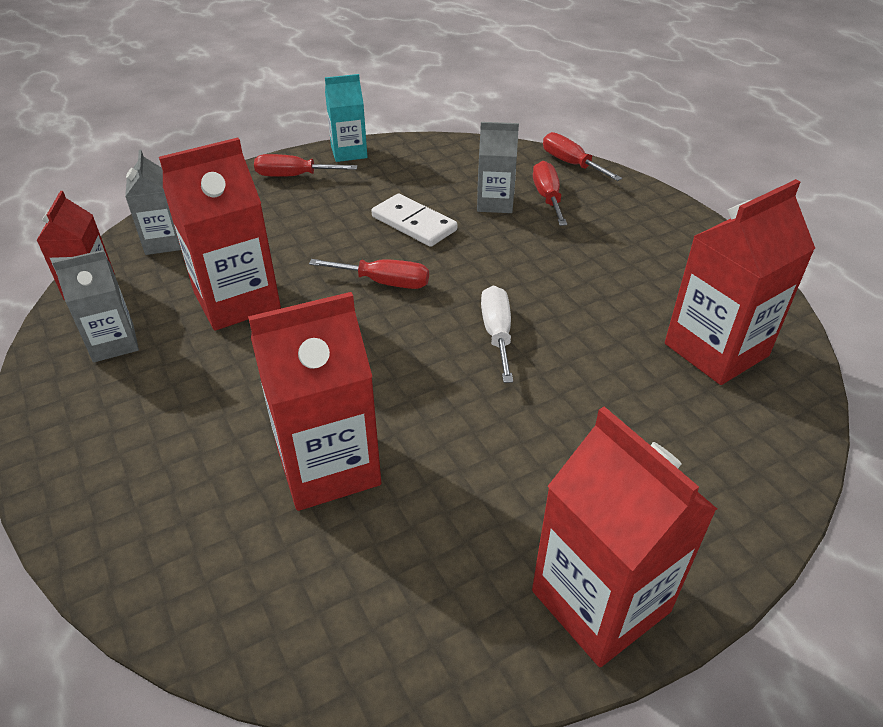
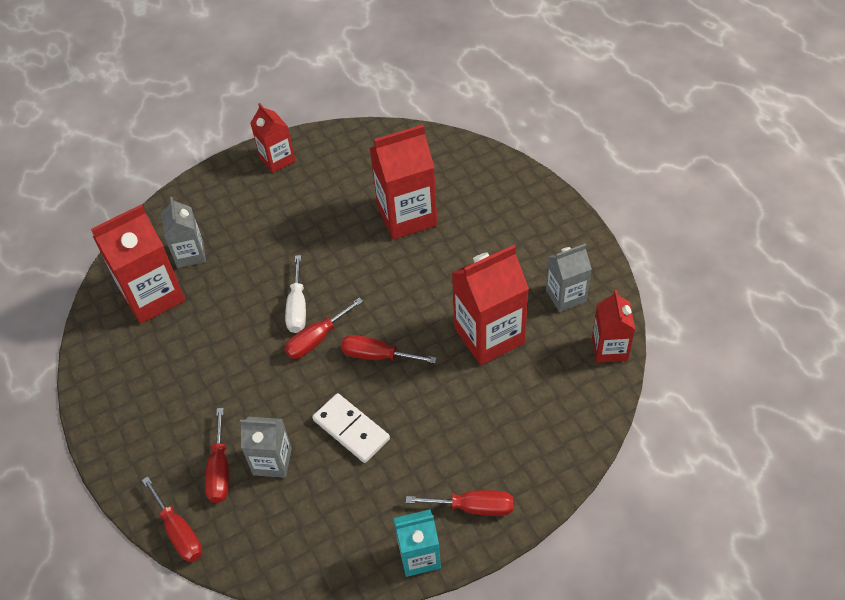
camera: 175 degrees left, 10 degrees up
grey carton [125,150,181,255] -> grey carton moved to [161,197,206,268]
red carton [532,406,717,667] -> red carton [250,103,295,173], size x0.60
none -> red screwdriver [284,297,363,359]

